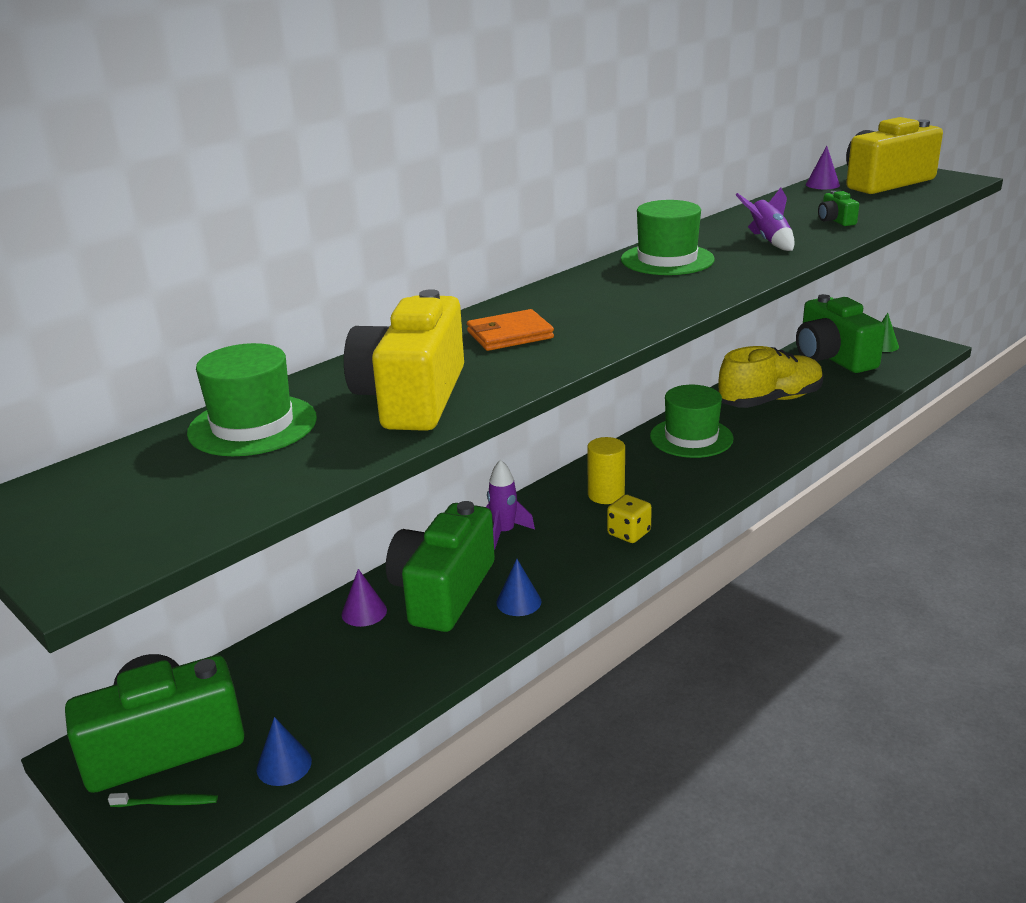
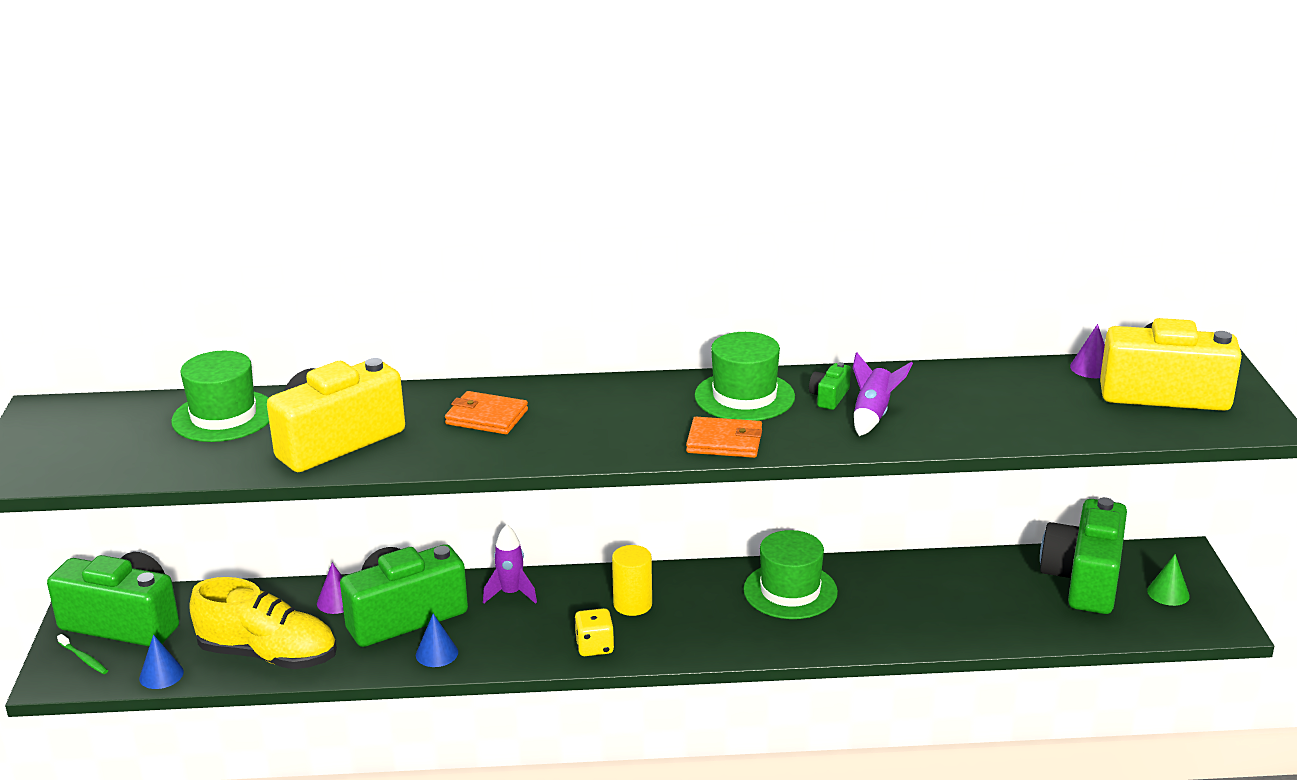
camera: 40 degrees right, 0 degrees up
yellow shoe [719,346,824,408] -> yellow shoe moved to [189,577,337,669]
green camera [818,191,859,226] -> green camera moved to [809,362,851,410]
none -> orange wallet [686,417,762,458]

